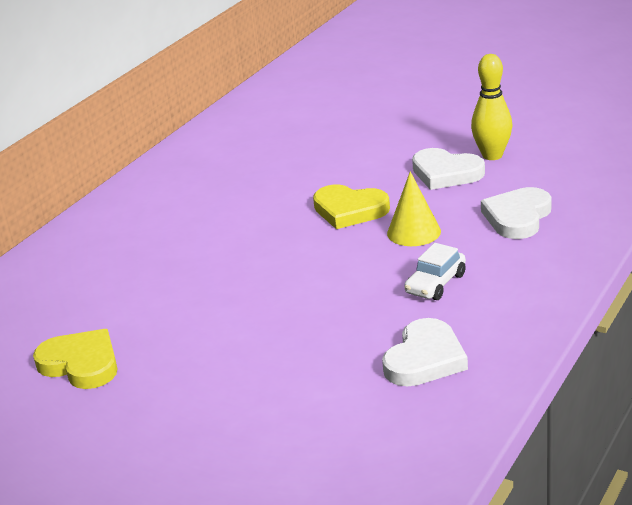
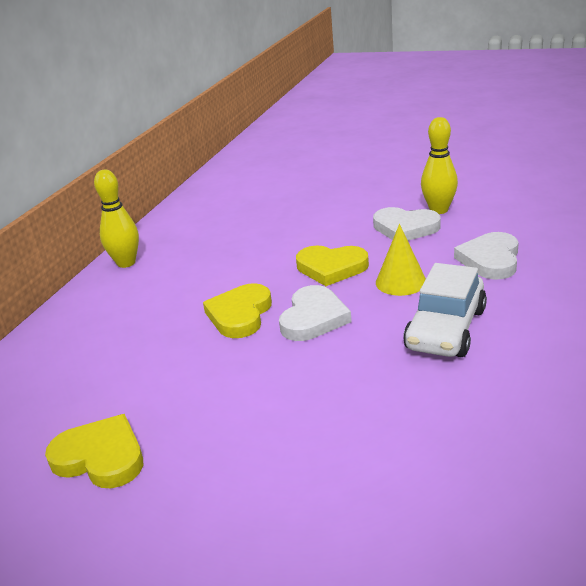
camera: 10 degrees left, 0 degrees up
white heart [382,318,468,386] -> white heart moved to [279,285,352,341]
white car [404,243,466,300] -> white car [403,263,487,357], size x1.66
none -> yellow bowling pin [94,170,139,268]
none -> yellow heart [203,283,272,338]

